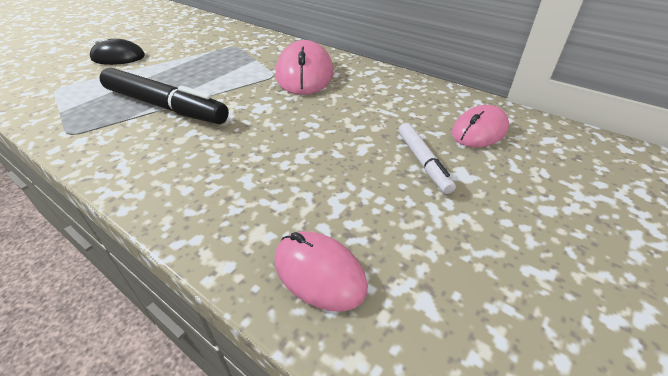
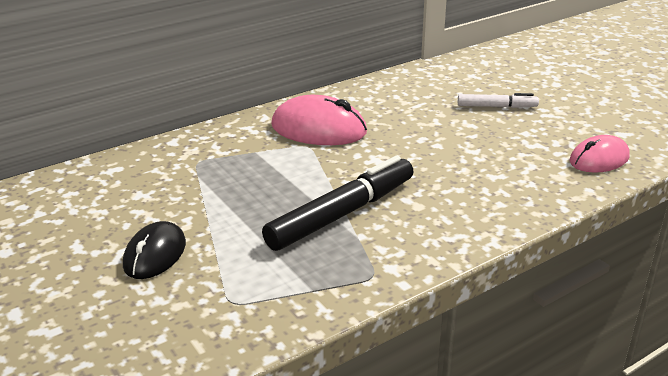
camera: 70 degrees left, 10 degrees down
pink mouse [452,105,509,147] -> none

